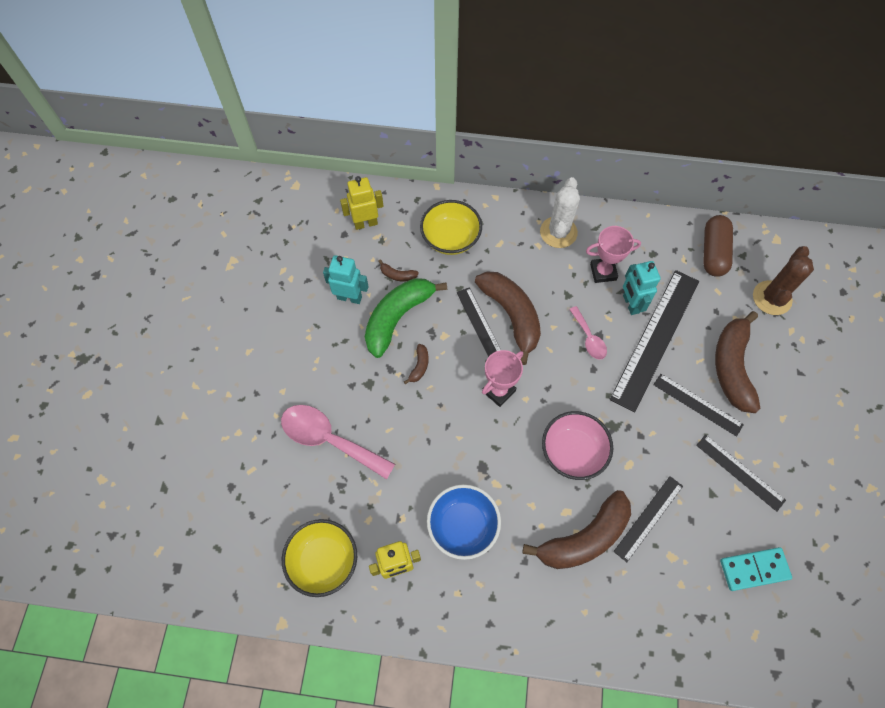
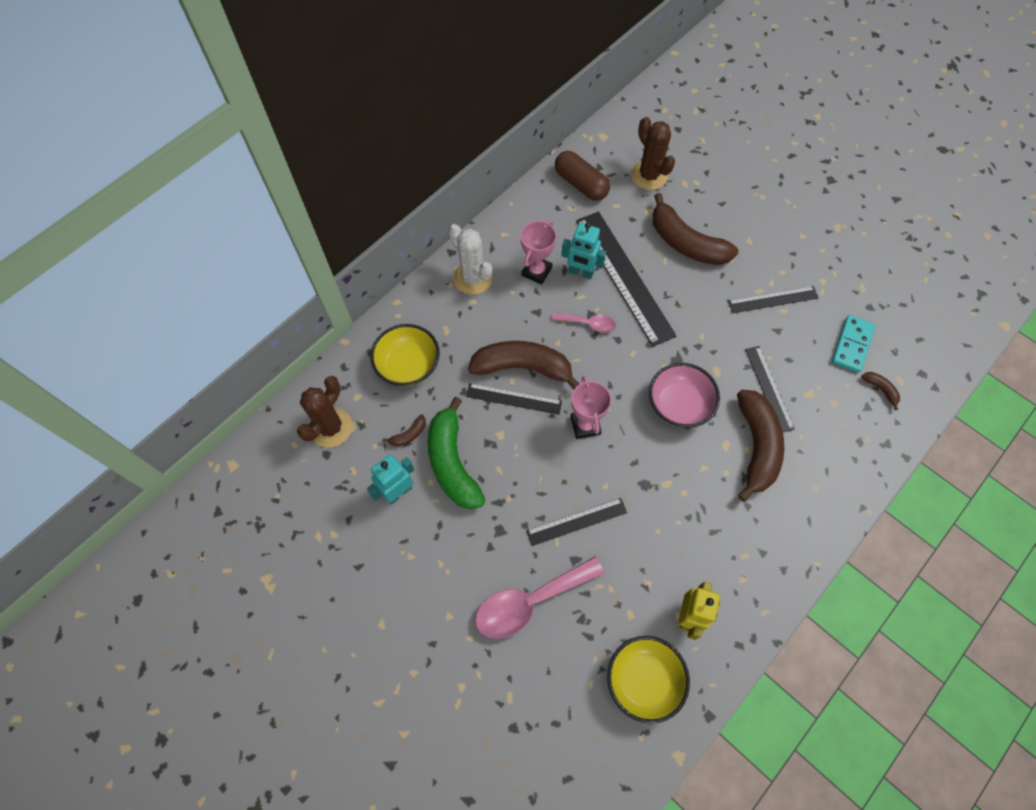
camera: 55 degrees left, 0 degrees up
yellow robot [340,176,384,230] -> brown cactus [297,376,353,448]
brown banana [404,344,428,384] -> brown banana moved to [861,372,900,410]
blue bowl [427,484,501,560] -> none
black ruler [653,374,744,437] -> black ruler moved to [526,498,627,546]

